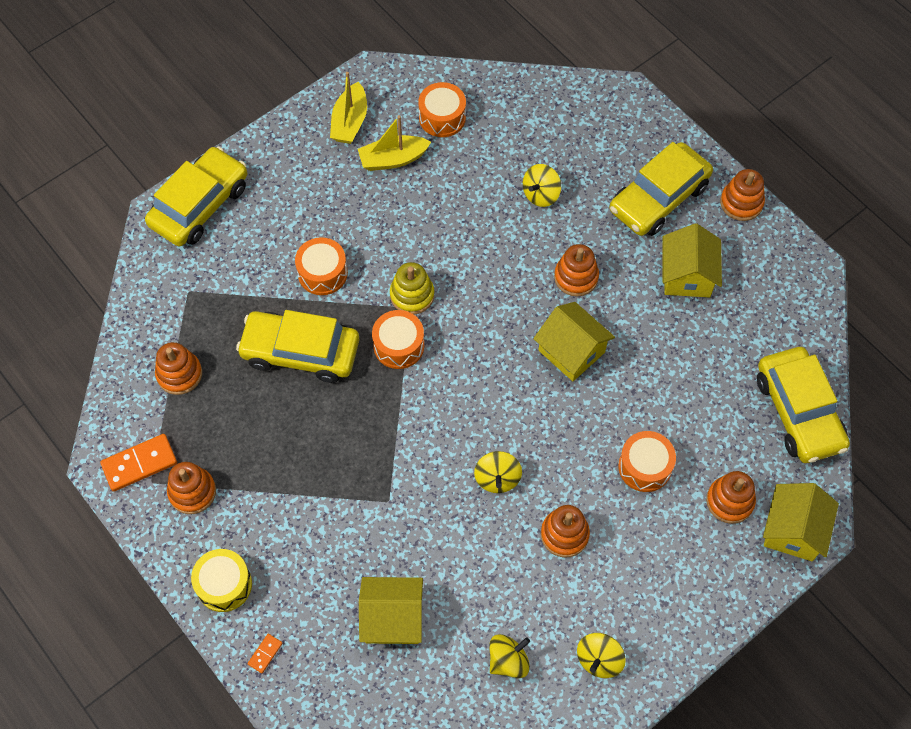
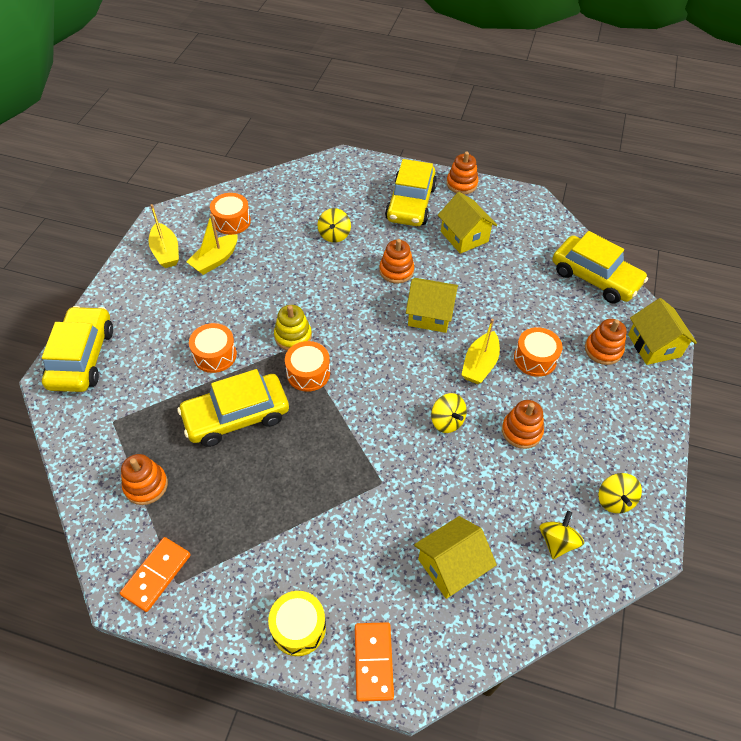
camera: 35 degrees left, 10 degrees down
orange stacking toy [167,462,216,514] -> none
orange domino [248,634,283,673] -> orange domino [355,622,394,702], size x2.03
none -> yellow boat [461,319,500,384]

